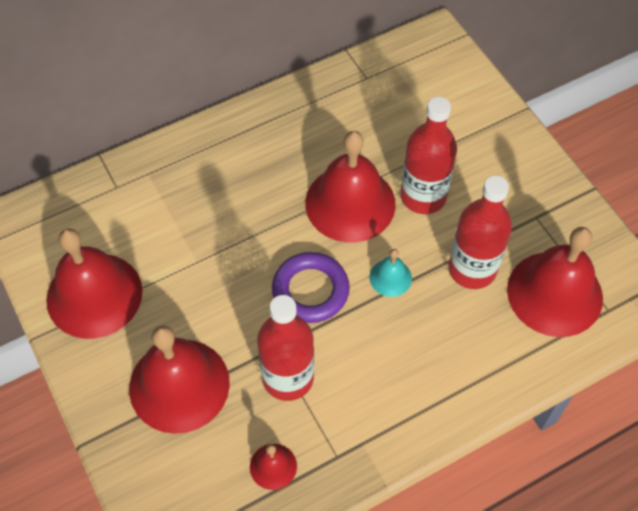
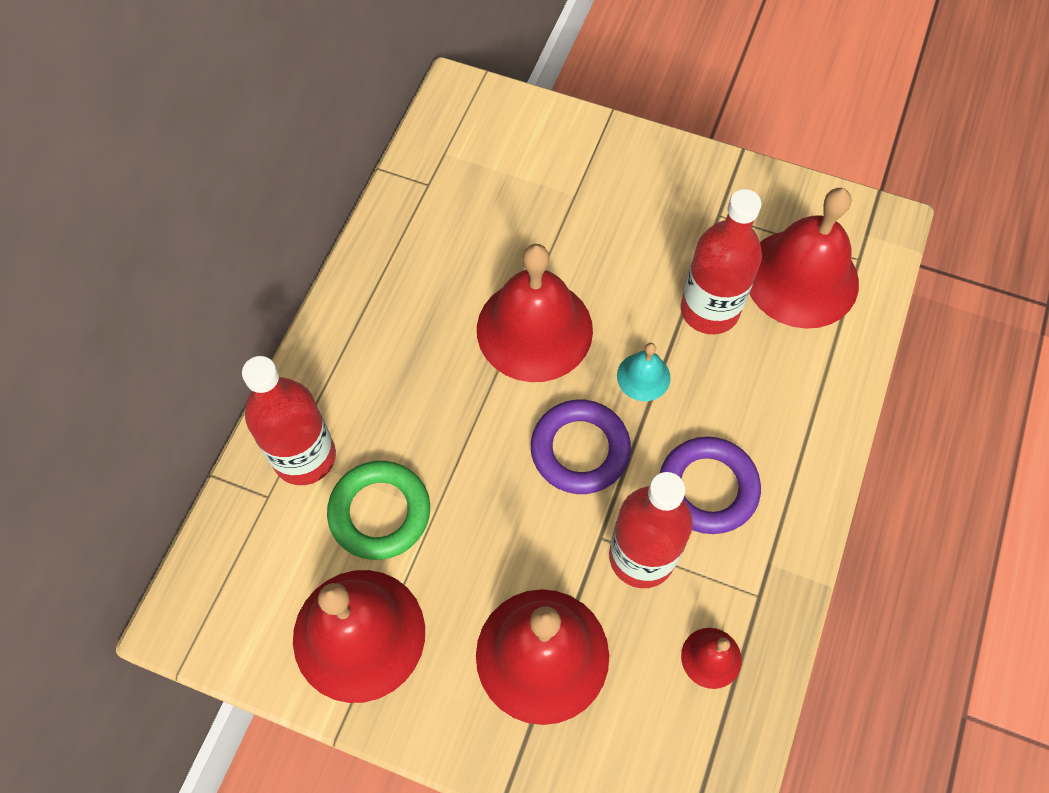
camera: 40 degrees left, 5 degrees up
red bottle [400,97,457,214] -> red bottle moved to [242,356,336,485]
none -> green ring [327,461,430,560]
none -> purple ring [660,437,761,534]

